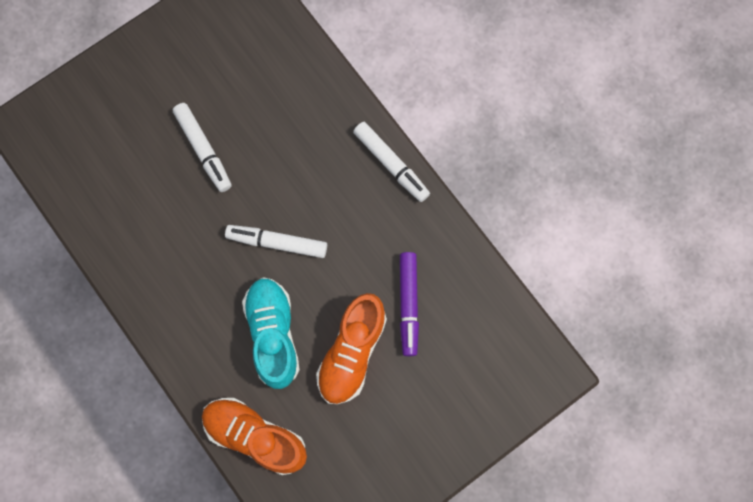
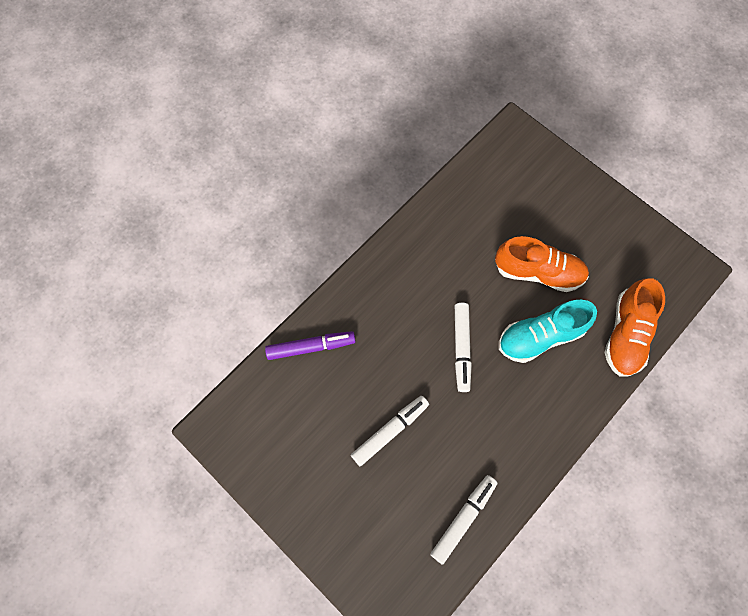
camera: 100 degrees left, 5 degrees down
white marker [353,122,430,202] -> white marker moved to [430,475,498,565]
purple marker [400,252,419,356] -> purple marker moved to [265,331,356,360]

